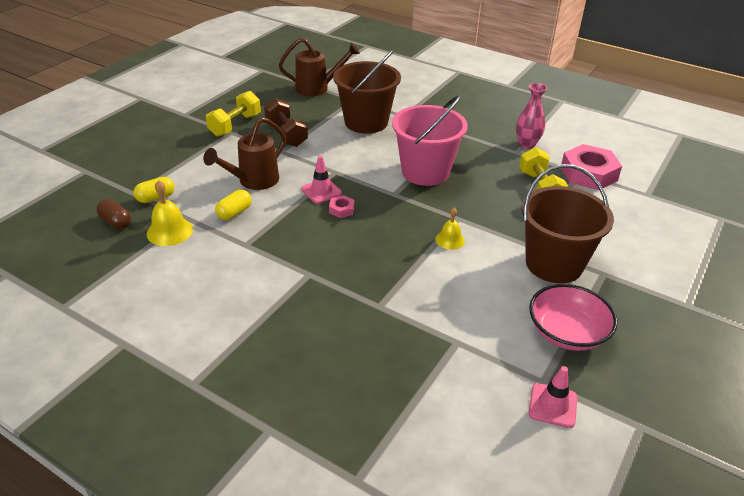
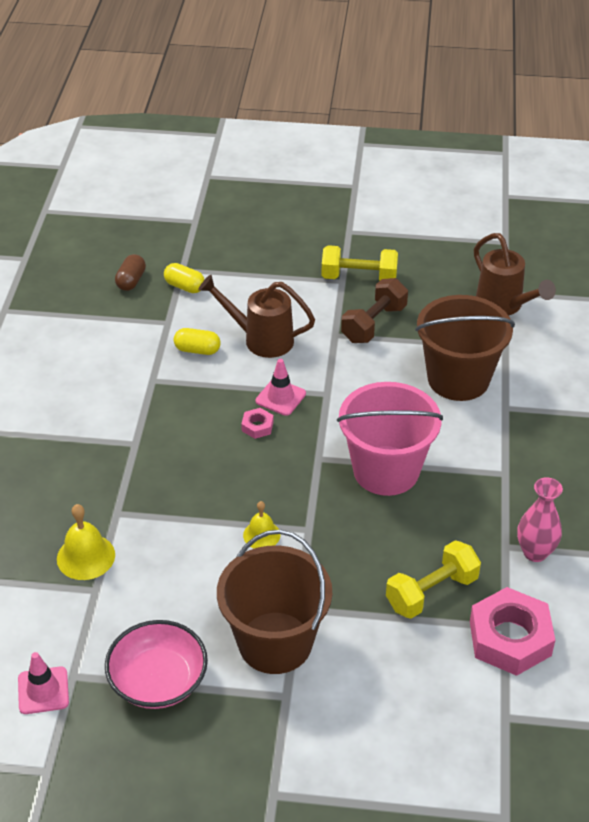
camera: 65 degrees right, 5 degrees up
yellow bell [147,180,193,246] -> yellow bell moved to [57,504,115,580]

